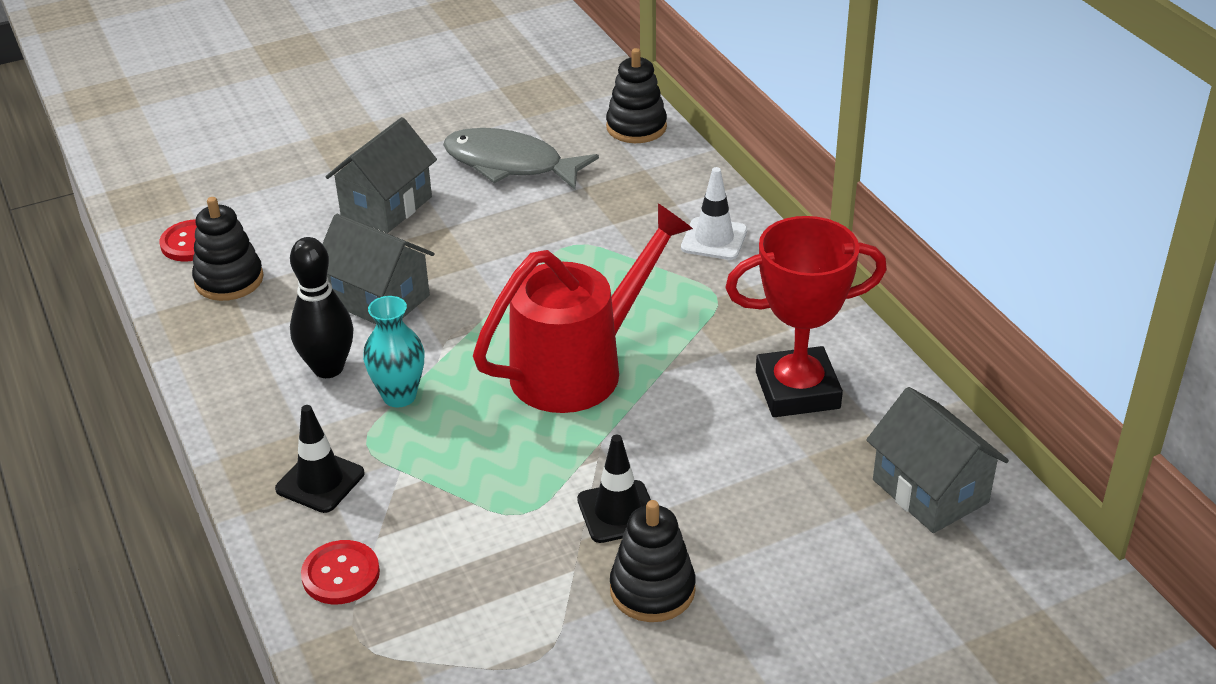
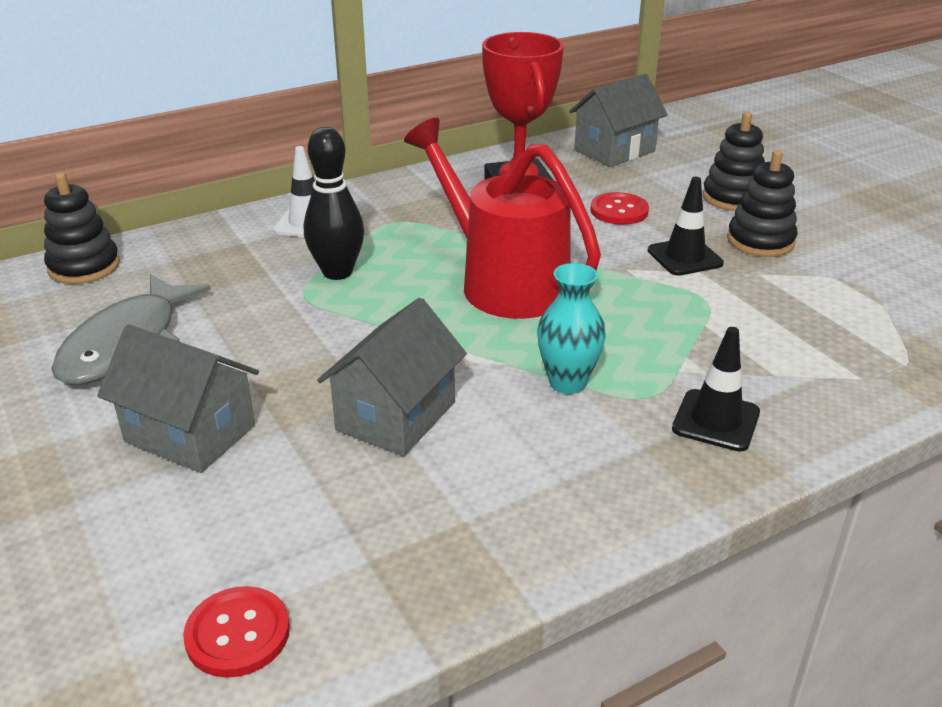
camera: 95 degrees left, 5 degrees down
black stacking toy [192,197,264,301] -> black stacking toy moved to [702,112,765,211]
black bowling pin [290,237,354,378] -> black bowling pin moved to [304,127,364,280]
red button [301,540,380,604] -> red button moved to [590,192,649,225]

